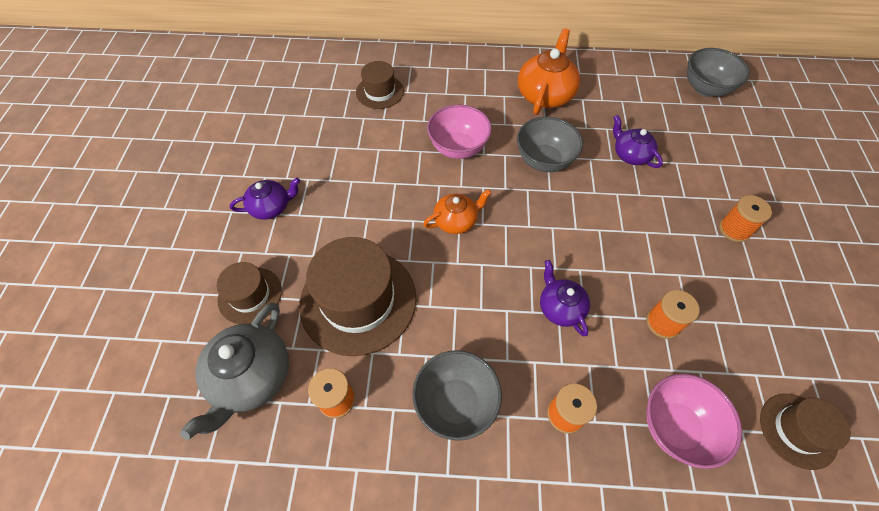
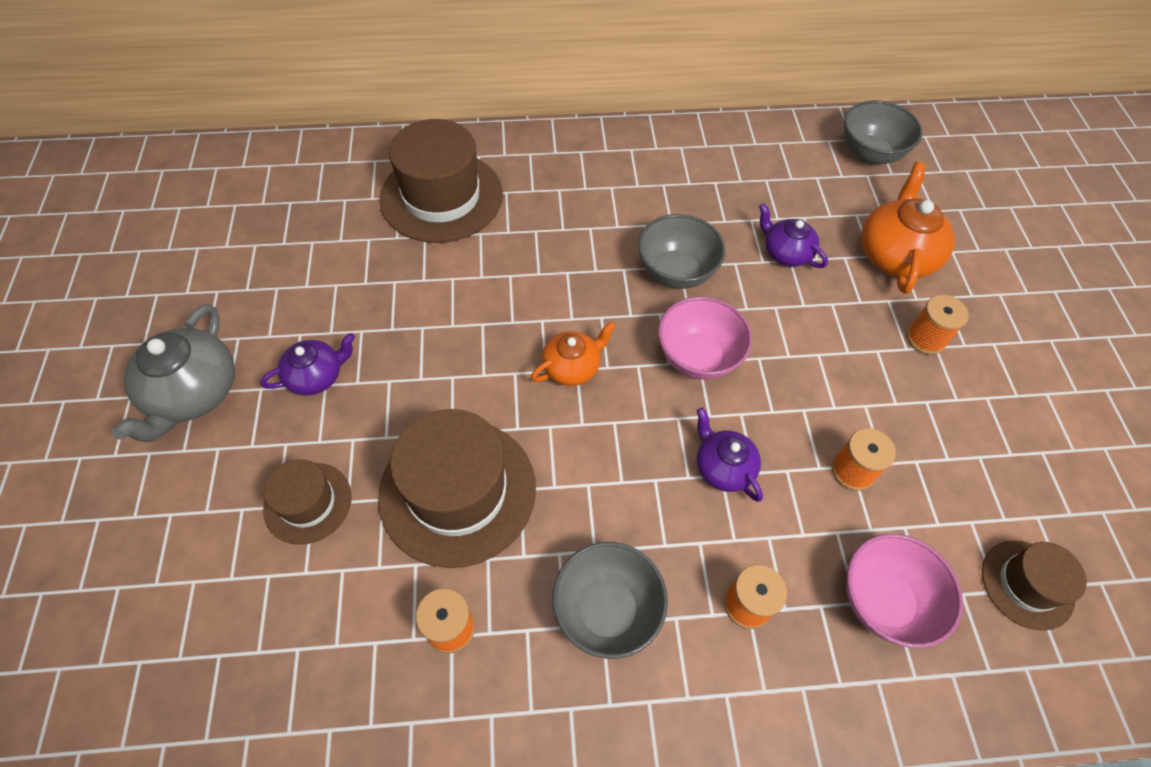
camera: 10 degrees left, 0 degrees up
grey teapot [180,302,289,440] -> grey teapot moved to [112,304,235,442]
brown hat [356,61,404,109] -> brown hat [379,119,503,243], size x1.84
pink bowl [427,105,492,159] -> pink bowl moved to [658,296,752,380]
orange teapot [518,28,580,115] -> orange teapot moved to [861,162,955,294]

